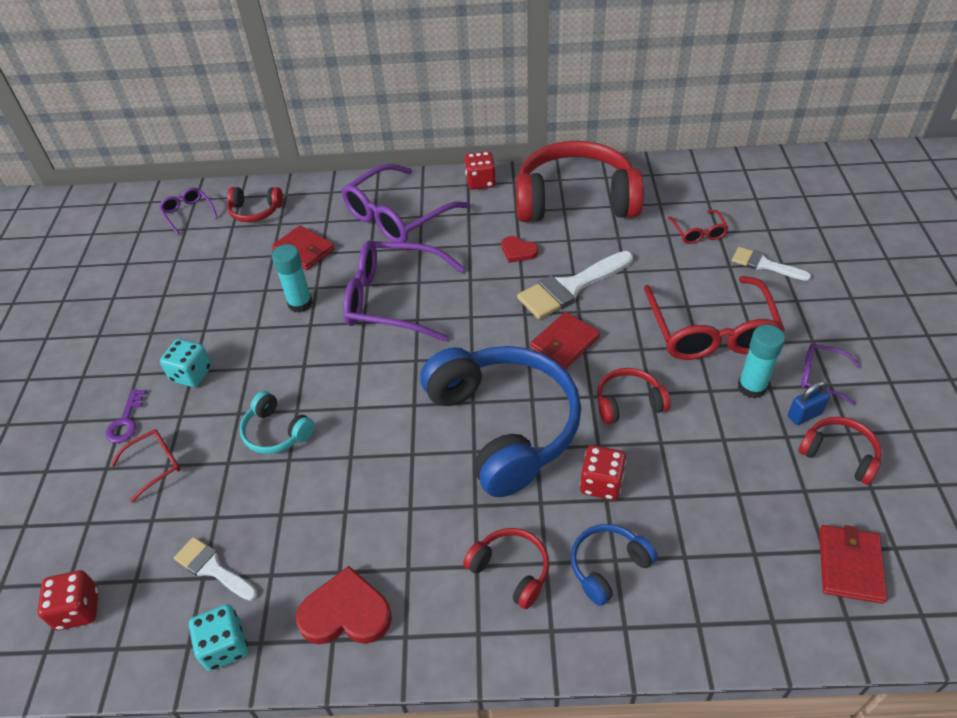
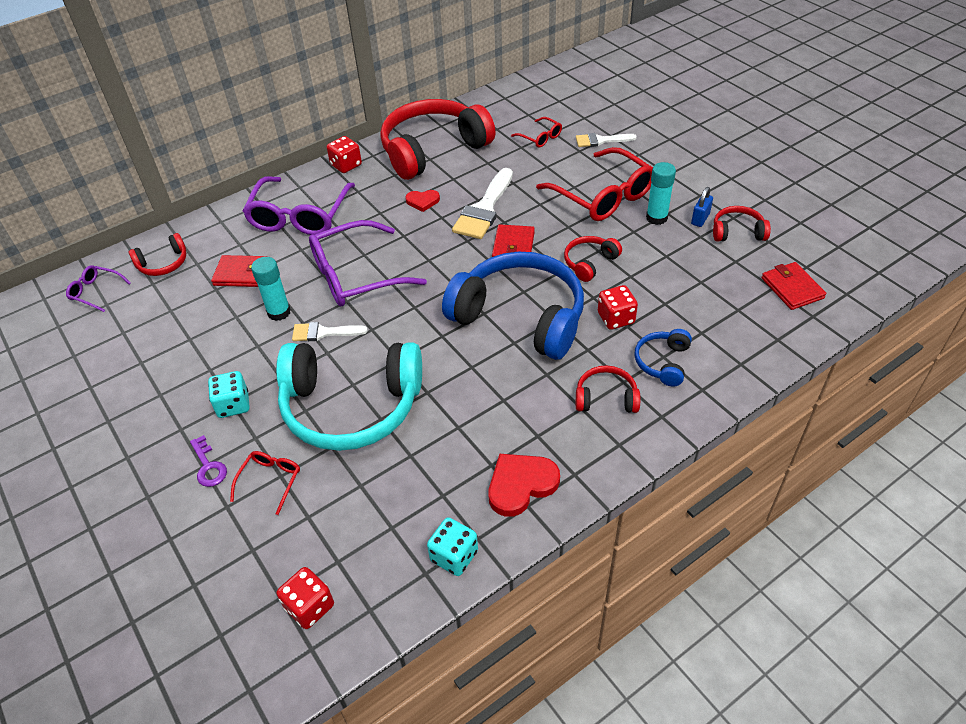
camera: 35 degrees left, 0 degrees up
white brush [174,537,258,601] -> white brush moved to [292,322,368,341]
turquoise headphones [240,391,315,454] -> turquoise headphones [276,342,422,451], size x2.26
purple glasses [801,343,861,405] -> none

